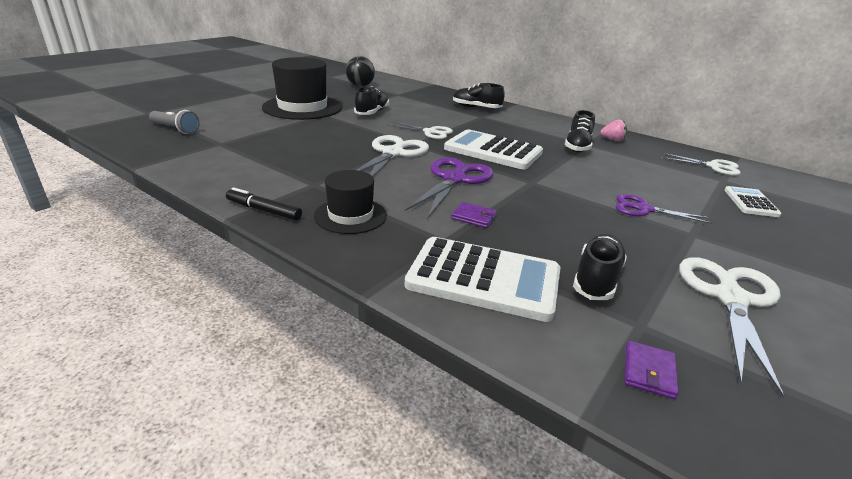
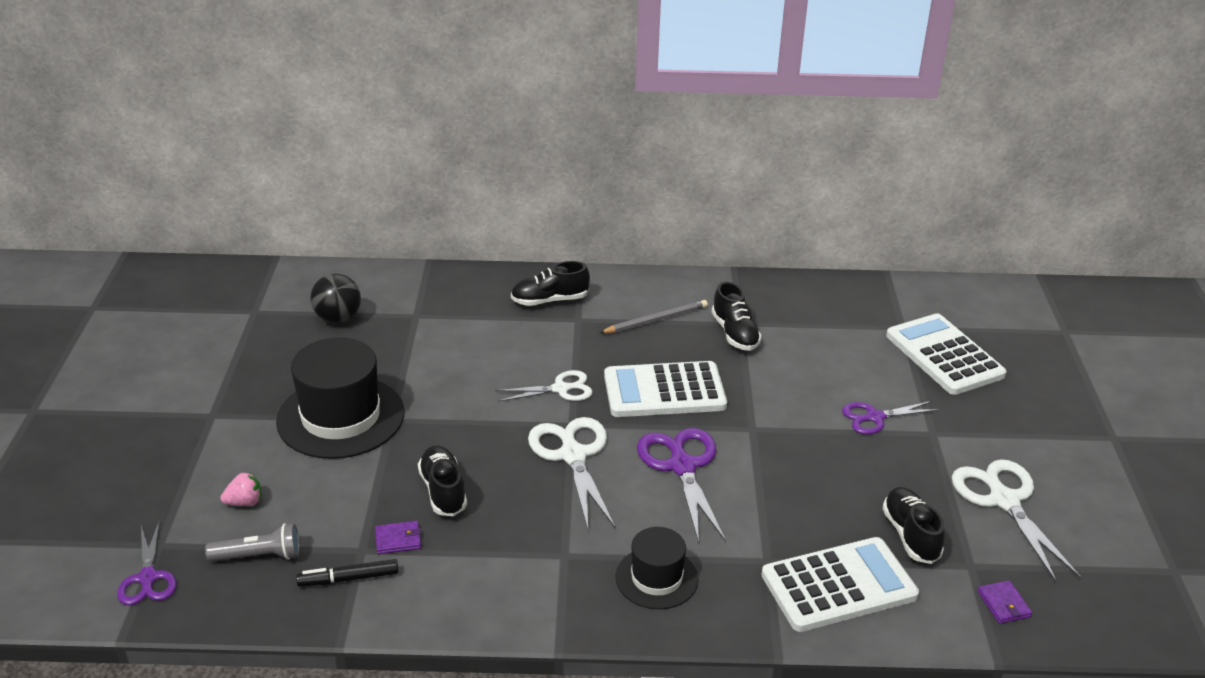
camera: 35 degrees left, 5 degrees up
black marker [226,187,302,220] -> black marker moved to [296,559,399,587]
black shoe [354,86,389,115] -> black shoe moved to [418,445,467,516]
purple wallet [451,202,497,228] -> purple wallet moved to [375,521,421,554]
pink strawberry [600,120,627,141] -> pink strawberry moved to [221,472,261,506]
white scissors [661,153,741,176] -> none
white calculator [724,186,781,217] -> white calculator [886,313,1007,395], size x1.87
none -> purple scissors [117,522,177,606]
none -> grey pencil [600,300,708,333]

